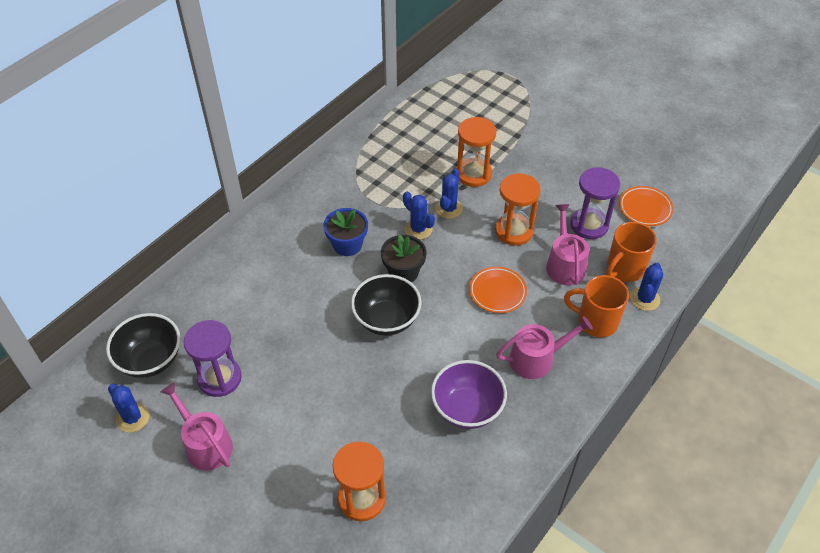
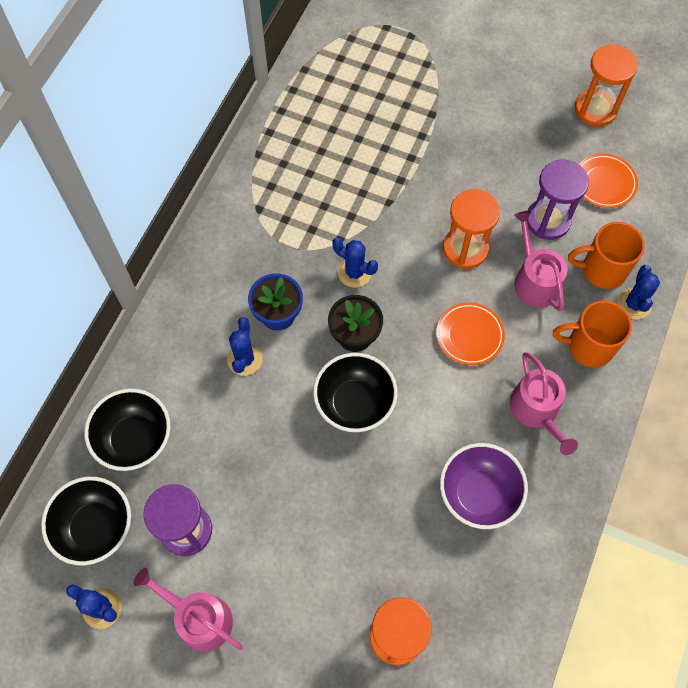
camera: 15 degrees left, 15 degrees up
blue cactus [435,169,463,219] -> blue cactus moved to [227,317,262,376]
orange hourglass [456,117,496,187] -> orange hourglass moved to [575,44,638,127]
pink watering can [496,316,593,379] -> pink watering can turned 105 degrees clockwise [510,352,578,455]
orange mug [606,222,657,282] -> orange mug turned 60 degrees clockwise [568,222,645,289]
none -> black bowl [84,389,171,471]

